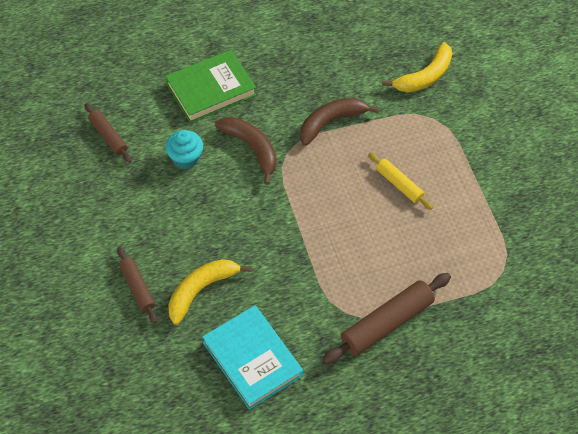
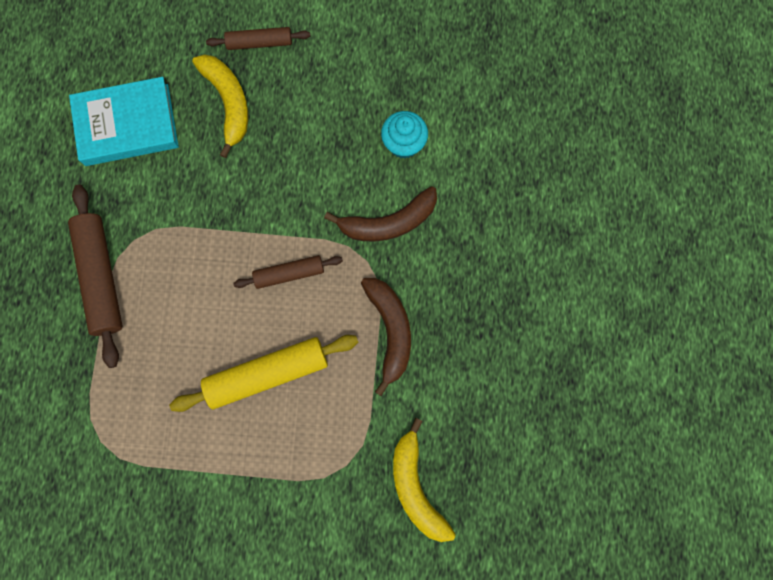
camera: 115 degrees right, 20 degrees up
brown rolling pin [85,103,132,163] -> brown rolling pin moved to [233,255,343,289]
green book [165,50,256,123] -> none
yellow rolling pin [368,153,433,210] -> yellow rolling pin [169,335,358,412], size x1.71

